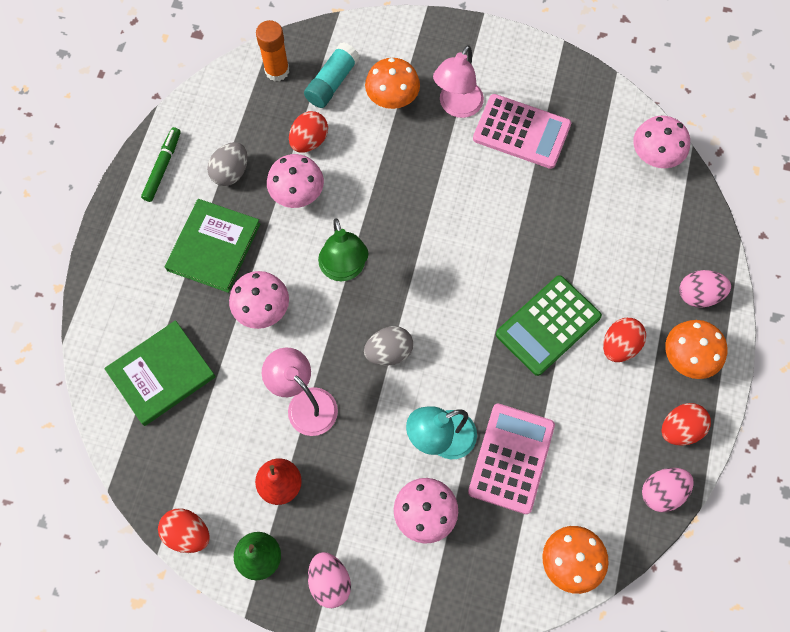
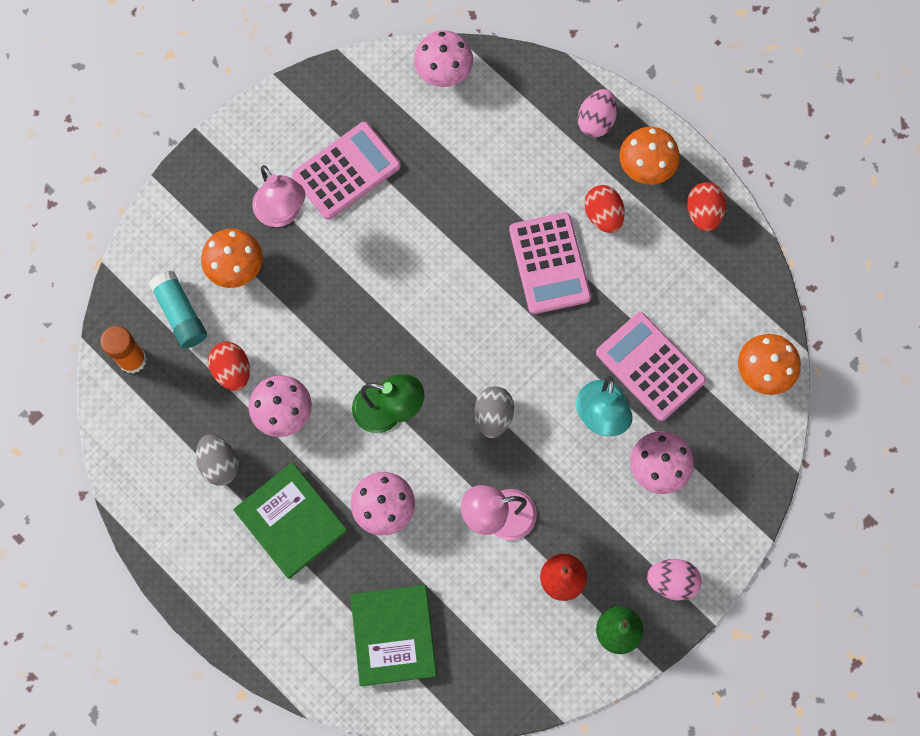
camera: 60 degrees left, 5 degrees up
green marker [141,127,181,202] -> none
red egg [158,508,210,553] -> none
green calculator [496,275,602,376] -> pink calculator [509,212,591,314]
pink egg [642,468,694,512] -> none

